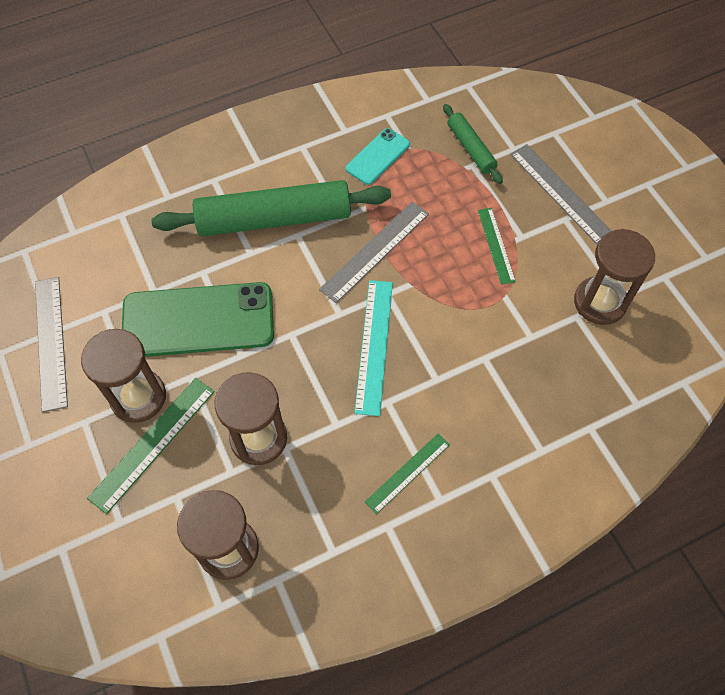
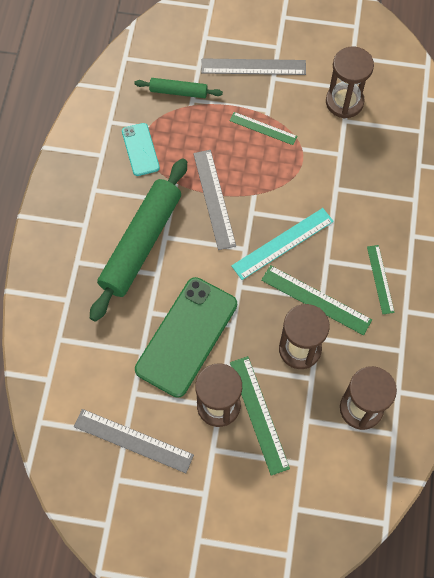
camera: 55 degrees left, 5 degrees up
turquoise ruler [355,280,393,416] -> turquoise ruler turned 75 degrees counterclockwise [231,208,334,280]
none -> green ruler [261,265,372,335]

